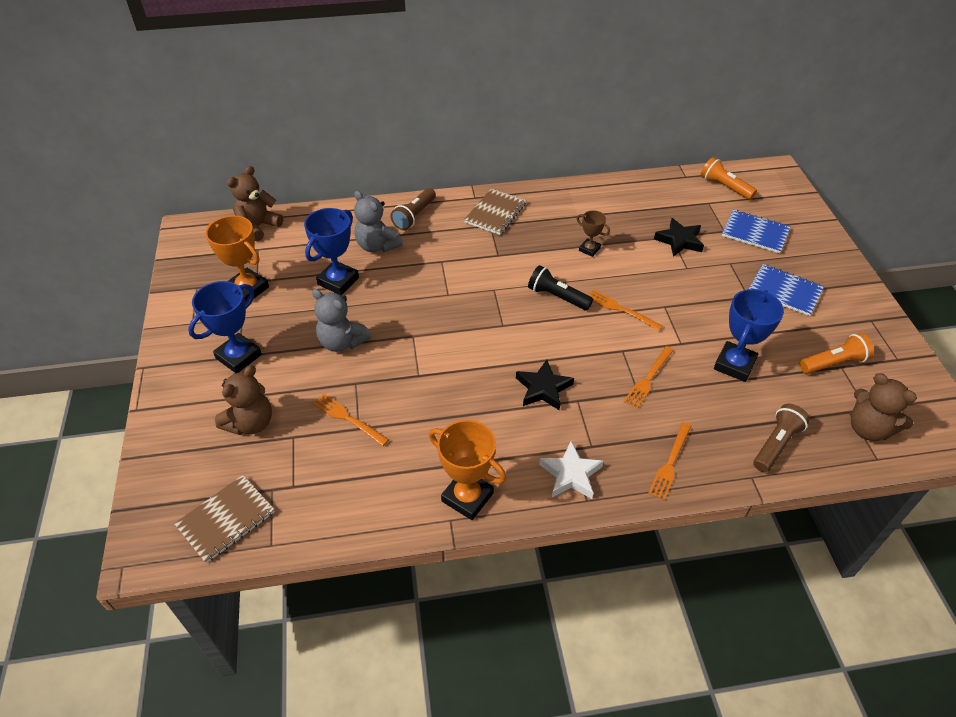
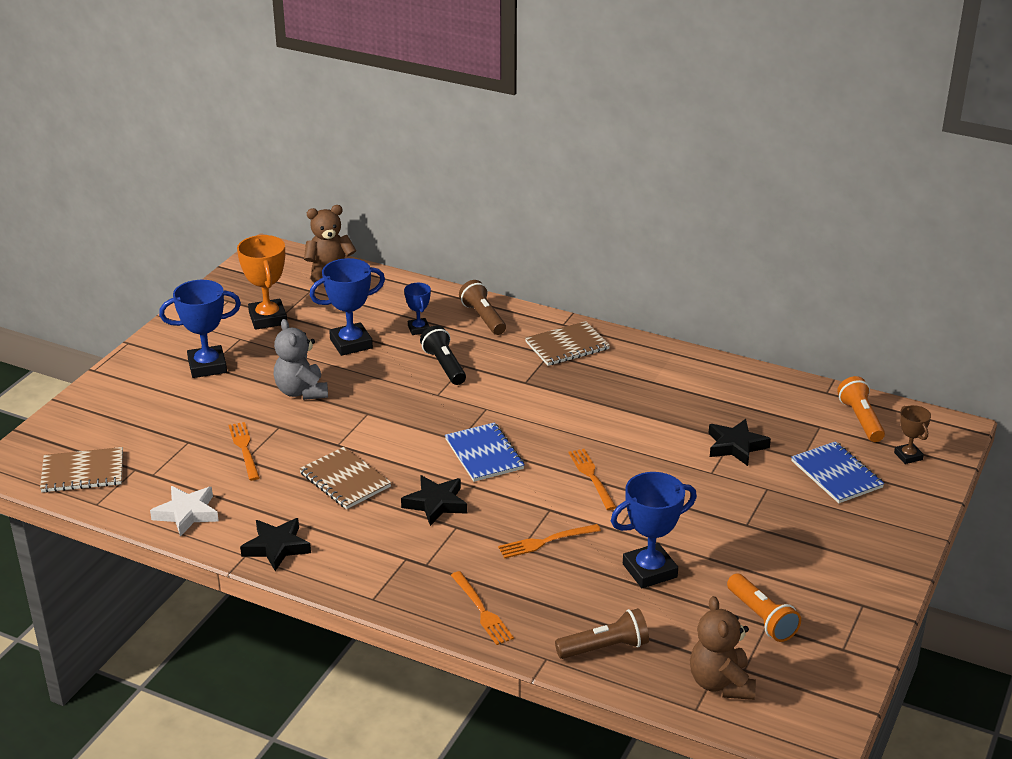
camera: 35 degrees right, 15 degrees down
brown teddy bear [215,365,272,435] -> none
grey teddy bear [354,191,403,252] -> blue trophy [404,283,431,335]
brown flashlight [391,188,436,230] -> brown flashlight turned 90 degrees clockwise [459,280,506,335]
orange trophy [429,420,507,520] -> black star [240,518,311,571]
black flashlight [528,265,593,310] -> black flashlight moved to [420,325,466,385]
white star [539,441,604,499] -> white star moved to [150,486,219,537]
brown trophy [577,210,610,257] -> brown trophy moved to [894,405,931,464]
orange fork [648,422,692,501] -> orange fork turned 90 degrees counterclockwise [451,571,514,645]
blue notebook [749,264,824,316] -> blue notebook moved to [445,422,525,482]
orange flashlight [800,333,874,374] -> orange flashlight turned 45 degrees clockwise [727,573,801,642]
none -> brown notebook [299,447,391,509]

